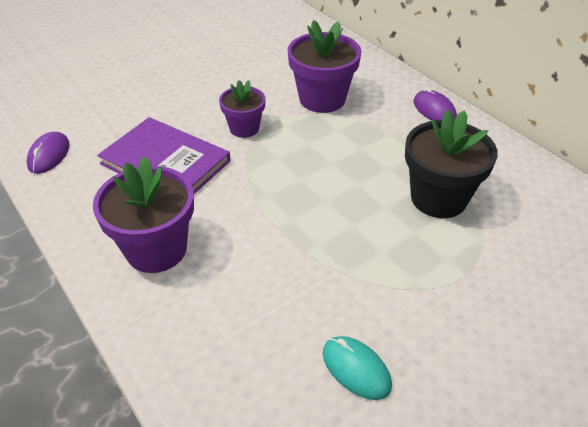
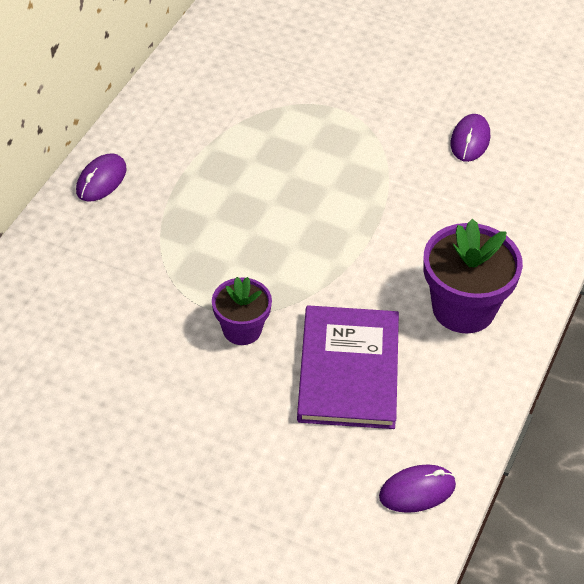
camera: 120 degrees left, 5 degrees up
purple flower pot [288,20,362,113] -> none
turquoise mouse [323,336,392,400] -> purple mouse [451,114,490,162]
black flower pot [405,109,498,218] -> none

